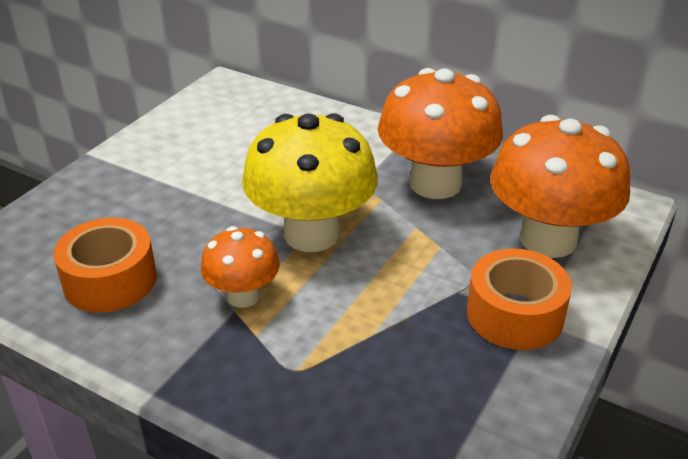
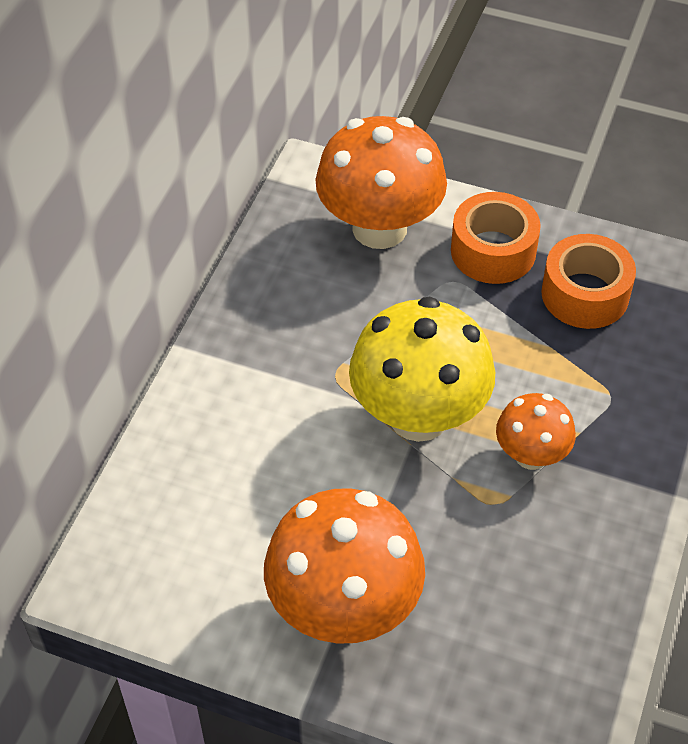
camera: 100 degrees left, 15 degrees up
orange tape [53,218,157,312] -> orange tape moved to [541,234,636,329]
orange mushroom [378,68,503,199] -> orange mushroom moved to [264,488,425,644]

